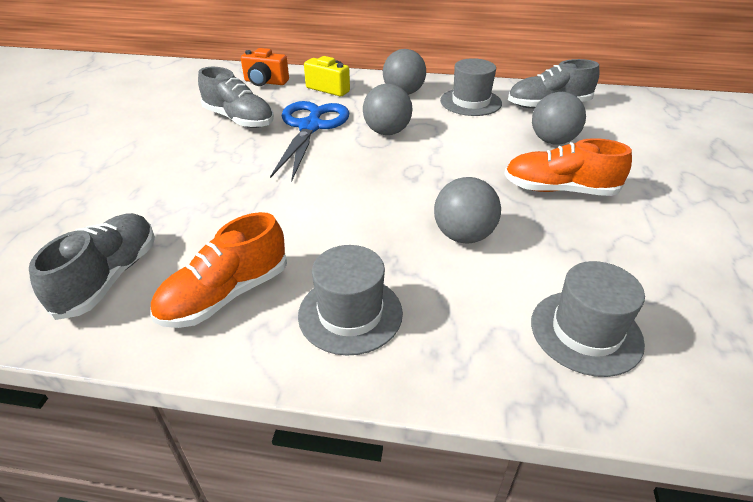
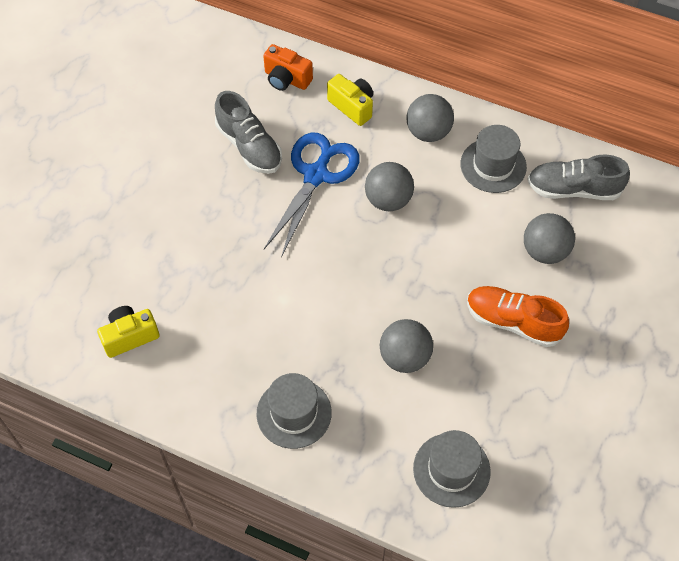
camera: 15 degrees right, 20 degrees up
grey shoe [29,213,155,320] -> yellow camera [97,306,160,358]
orange shoe [150,212,287,328] -> none

